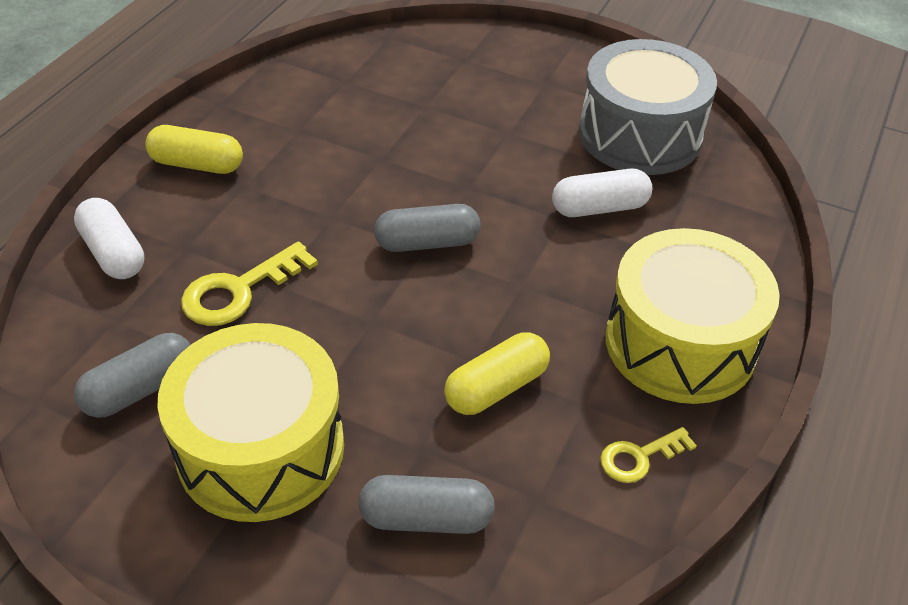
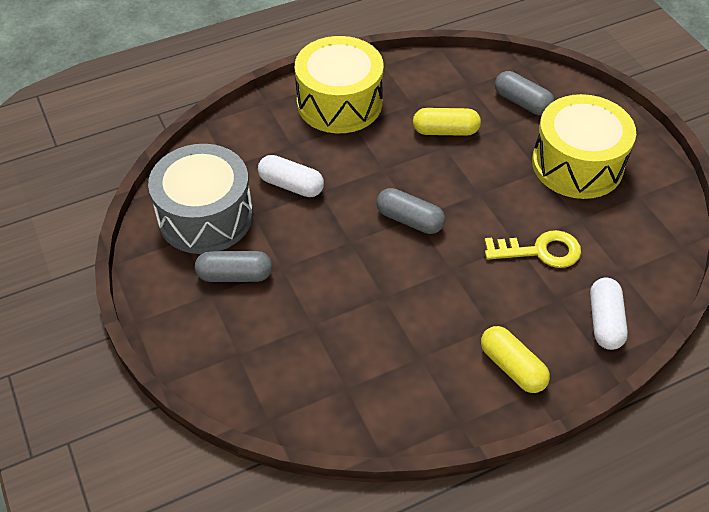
camera: 140 degrees left, 5 degrees up
grey capsule [74,333,190,418] -> grey capsule moved to [195,251,272,282]
yellow key [601,427,697,483] -> none

